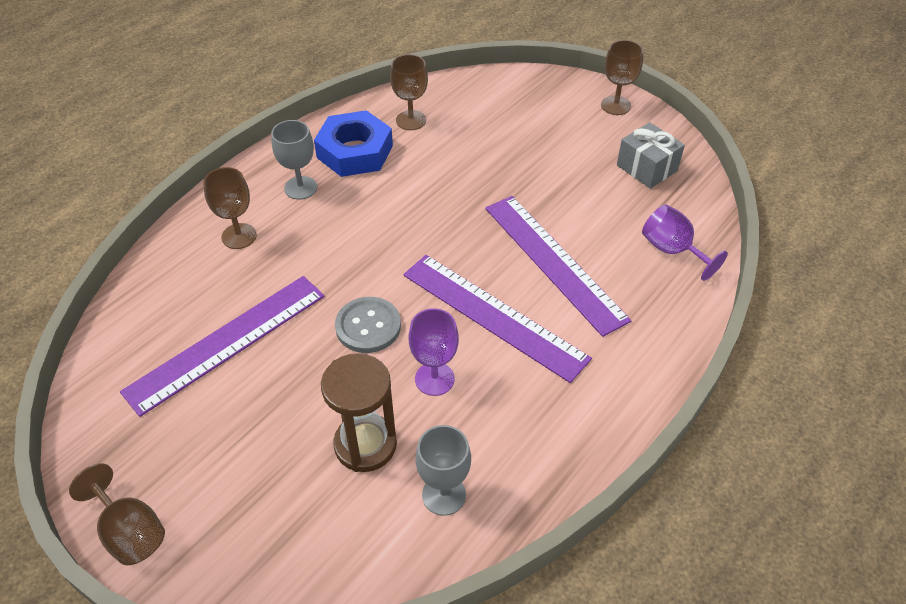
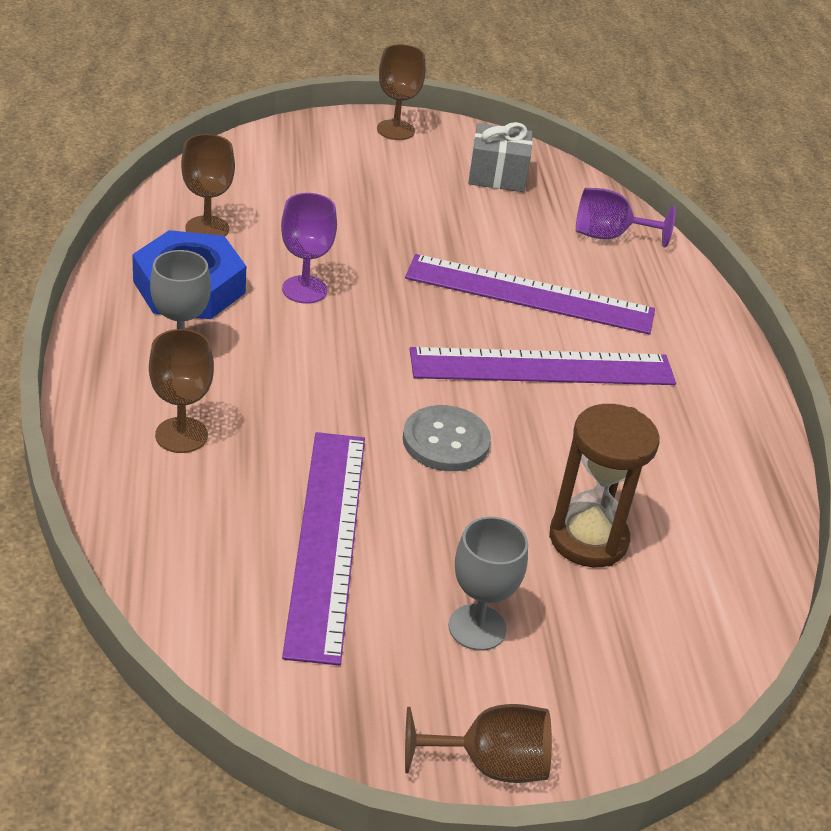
camera: 50 degrees left, 10 degrees down
purple goblet [409,308,459,396] -> purple goblet moved to [281,193,337,304]
grey goblet [415,425,471,516] -> grey goblet moved to [448,517,528,651]

